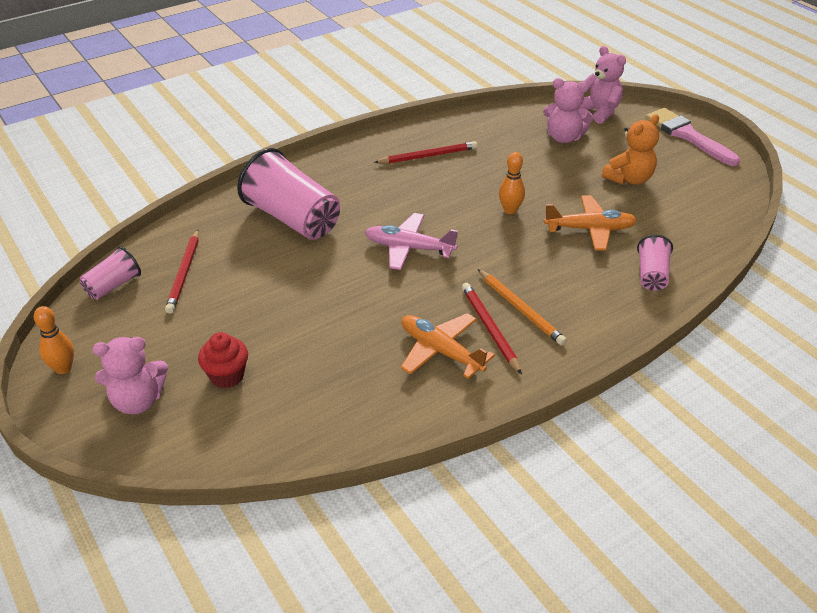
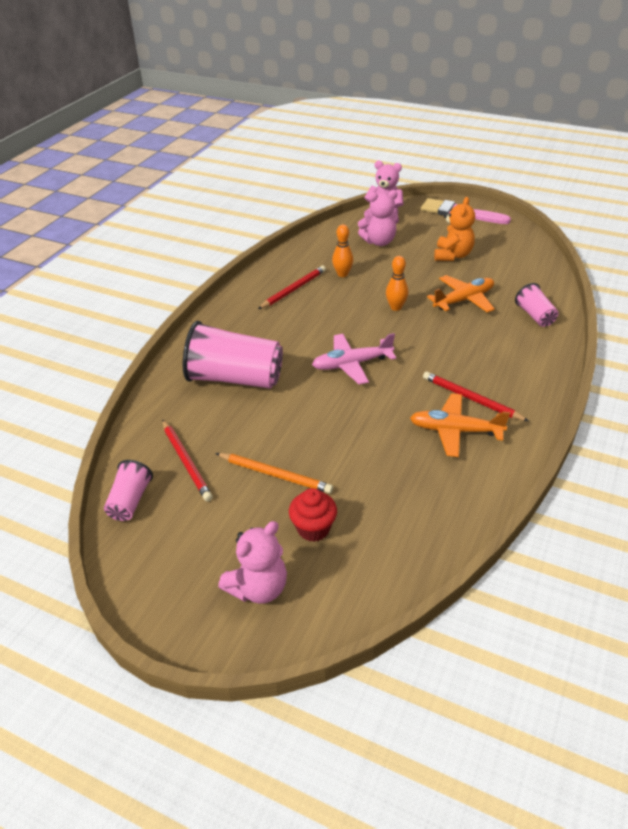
camera: 30 degrees left, 0 degrees up
orange bowling pin [34,306,74,374] -> orange bowling pin moved to [332,224,353,277]
orange pencil [478,269,567,346] -> orange pencil moved to [215,453,333,493]

